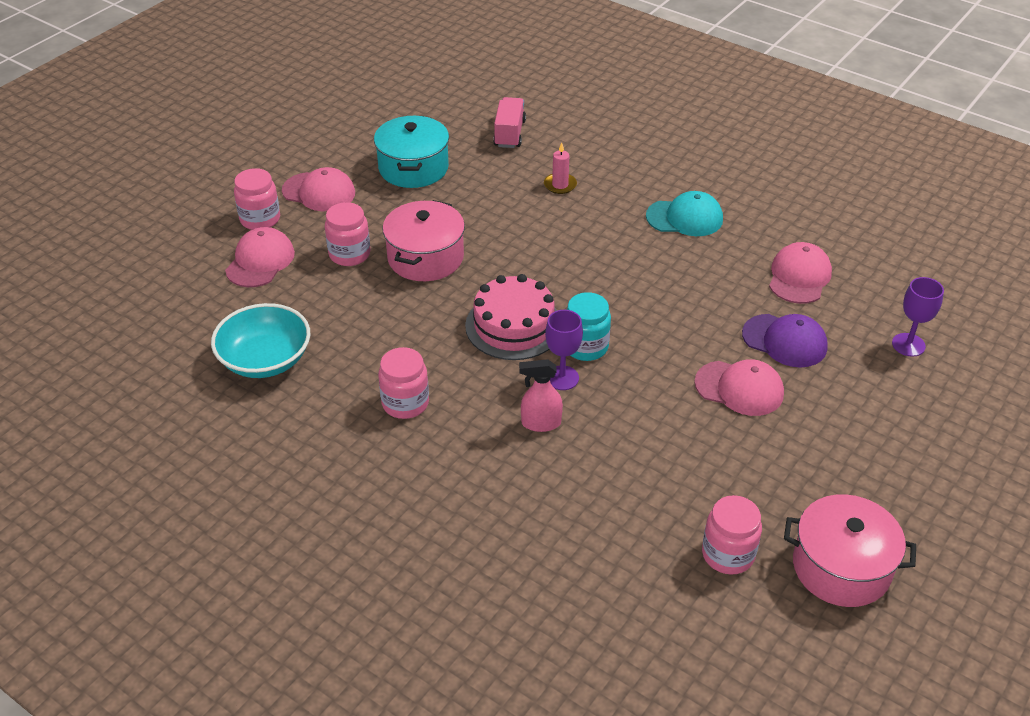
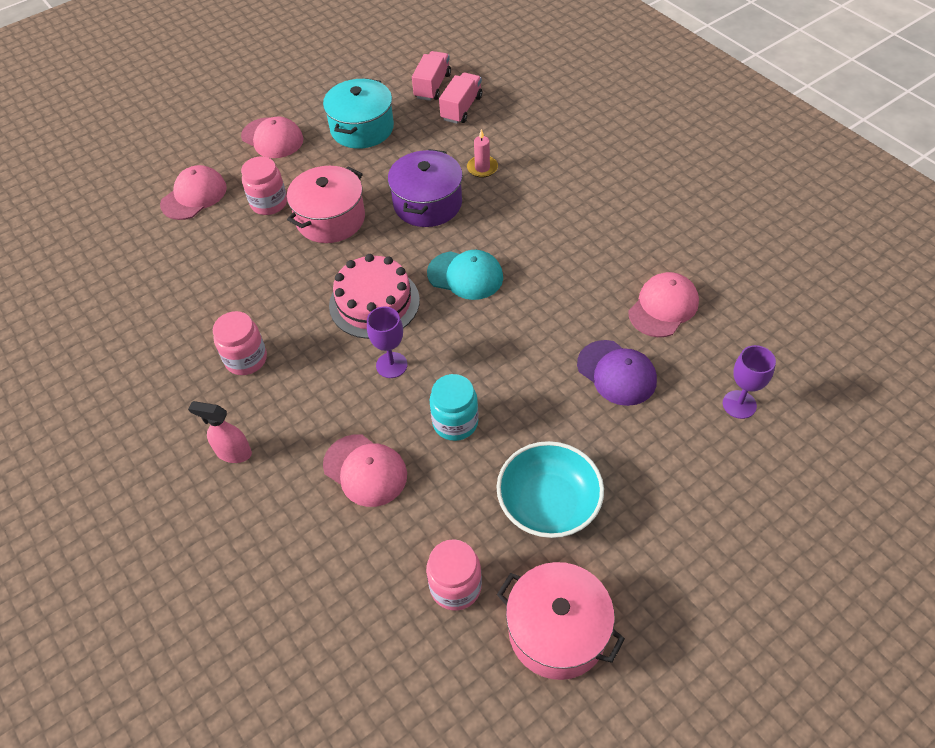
camera: 20 degrees right, 10 degrees up
turquoise bowl [211,303,310,378] -> turquoise bowl moved to [497,441,604,538]
pink jar [234,168,280,230] -> none
pink spray bottle [519,359,563,432] -> pink spray bottle moved to [188,401,252,463]
turquoise jar [566,292,611,361] -> turquoise jar moved to [430,374,479,441]
turquoise cap [646,191,723,236] -> turquoise cap moved to [427,250,503,300]
pink cap [695,359,784,416] -> pink cap moved to [323,434,407,507]
none -> purple pot [388,149,463,227]
none -> pink truck [412,51,451,101]

